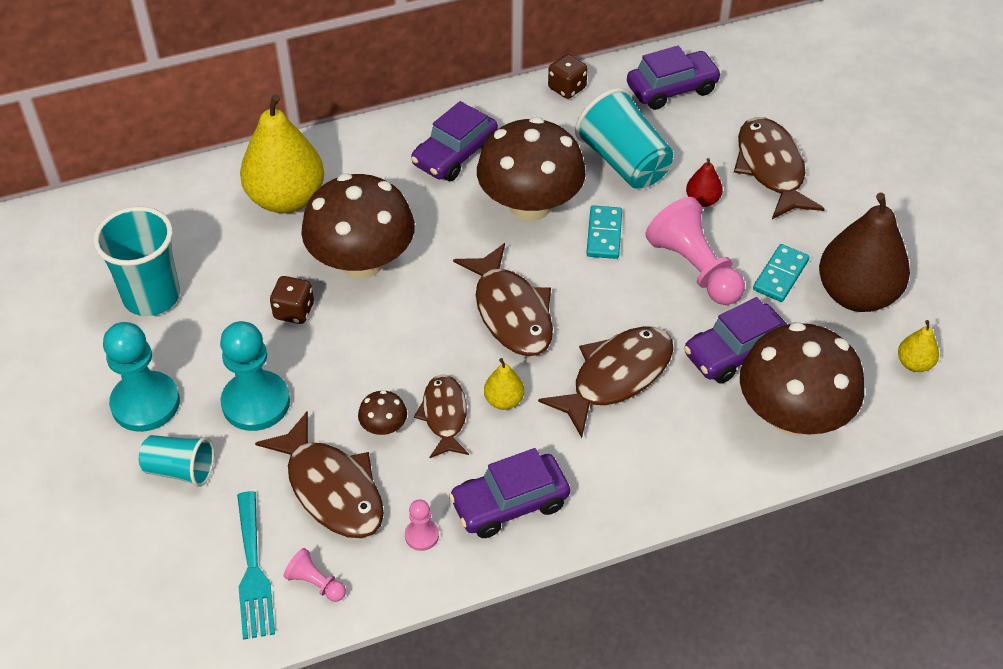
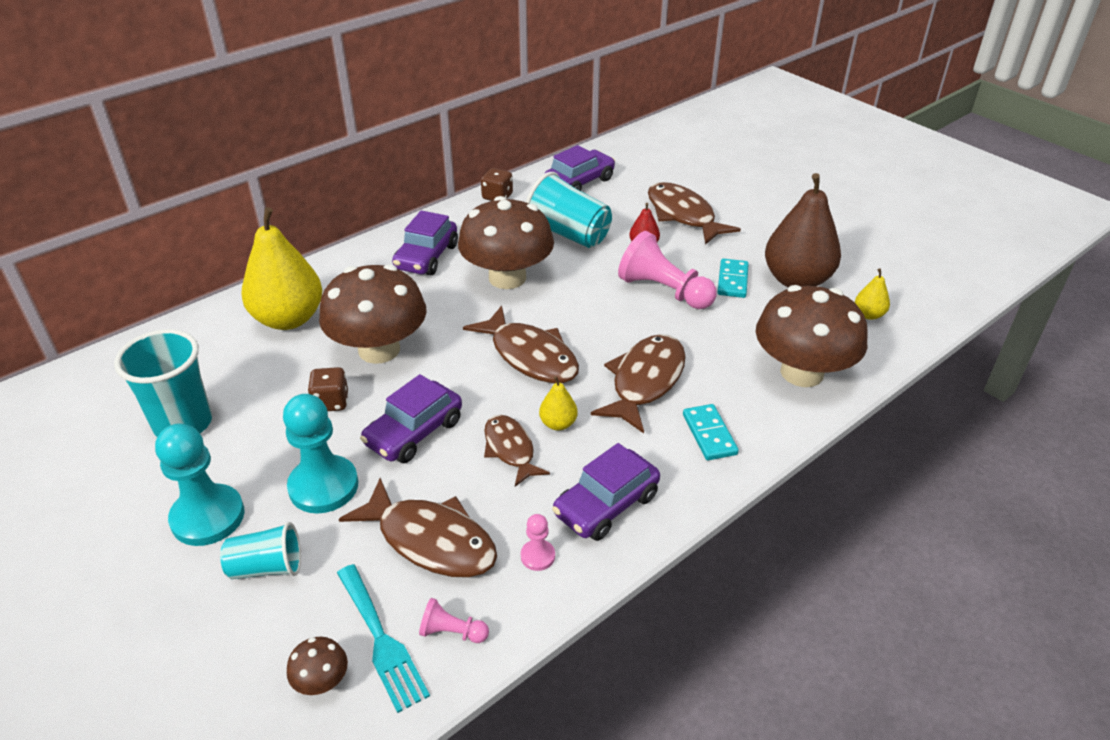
camera: 20 degrees left, 10 degrees down
brown mushroom [358,390,407,435] -> brown mushroom moved to [287,637,348,695]
turquoise domino [586,205,622,259] -> turquoise domino moved to [683,404,739,460]
purple car [684,297,788,384] -> purple car moved to [360,374,462,463]

